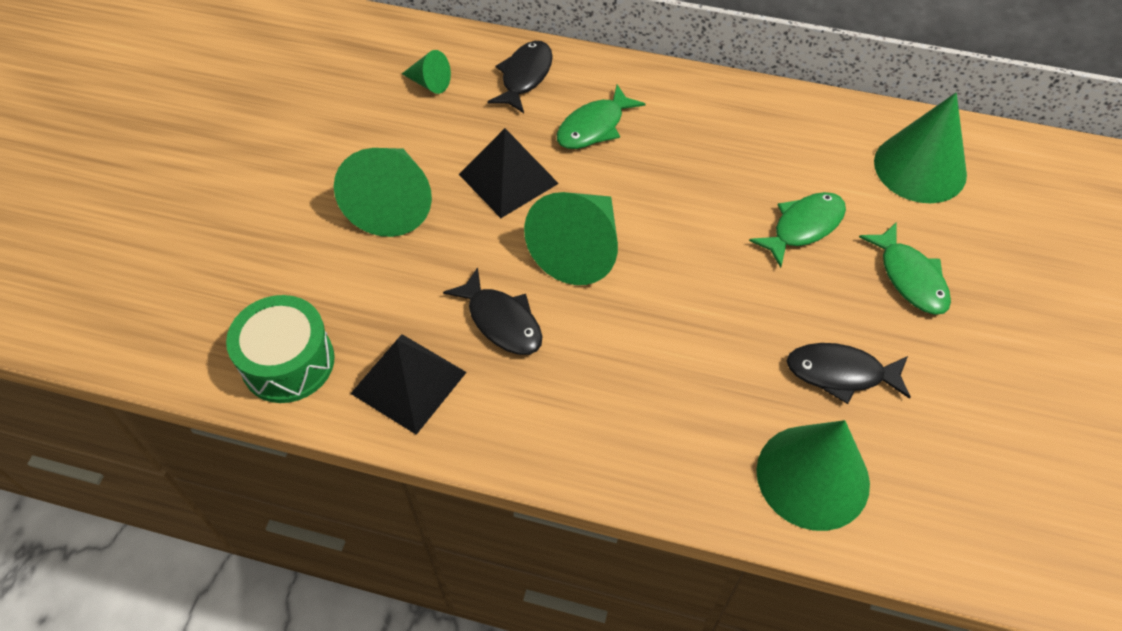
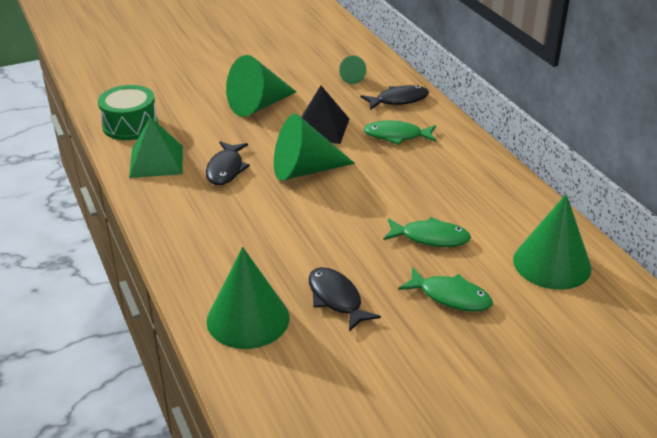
camera: 50 degrees right, 20 degrees down
black pyramid [350,334,467,435] -> green pyramid [129,117,183,178]
green fish [859,223,951,315] -> green fish turned 90 degrees counterclockwise [398,267,493,312]

